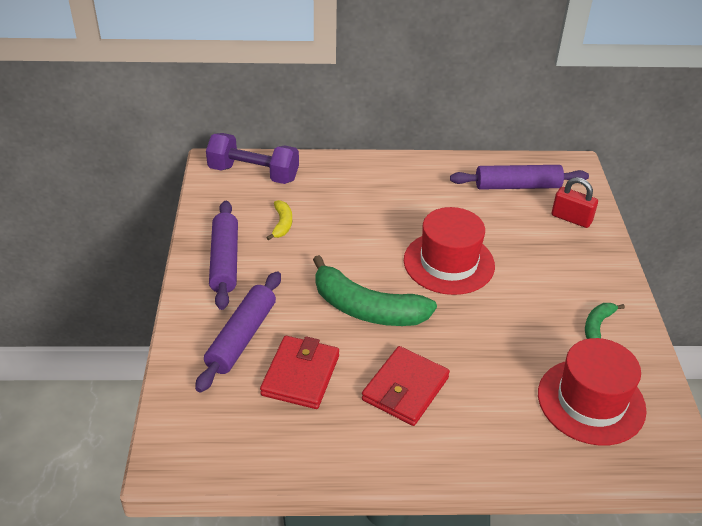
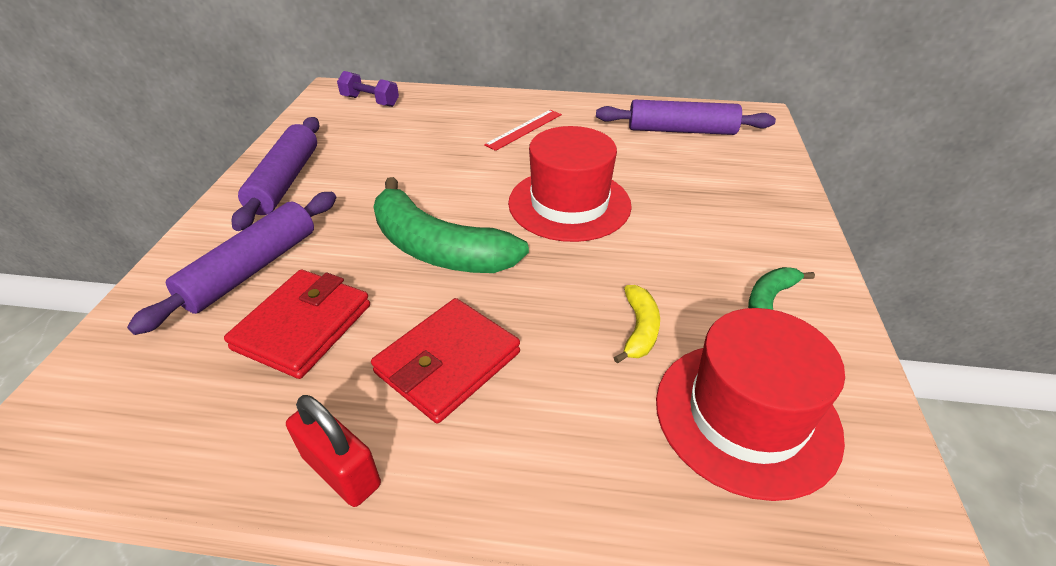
camera: 10 degrees right, 0 degrees up
purple dumbbell [206,133,299,184] -> purple dumbbell [337,71,399,107], size x0.58
yellow banana [266,200,292,240] -> yellow banana moved to [614,285,660,364]
red padlock [552,177,598,228] -> red padlock moved to [286,395,381,507]
none -> red ruler [484,110,562,151]

